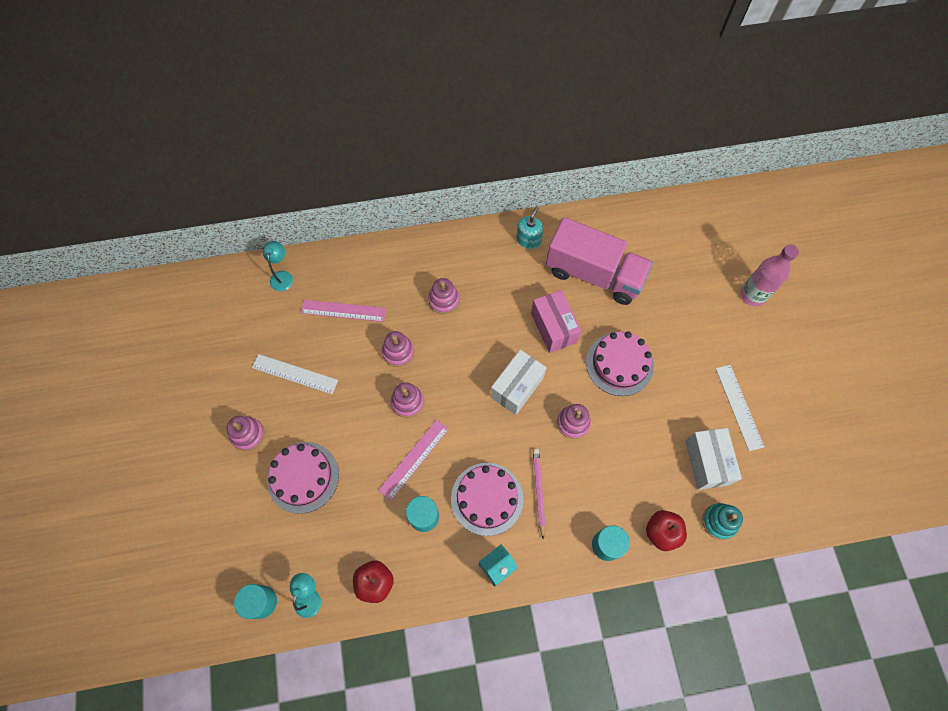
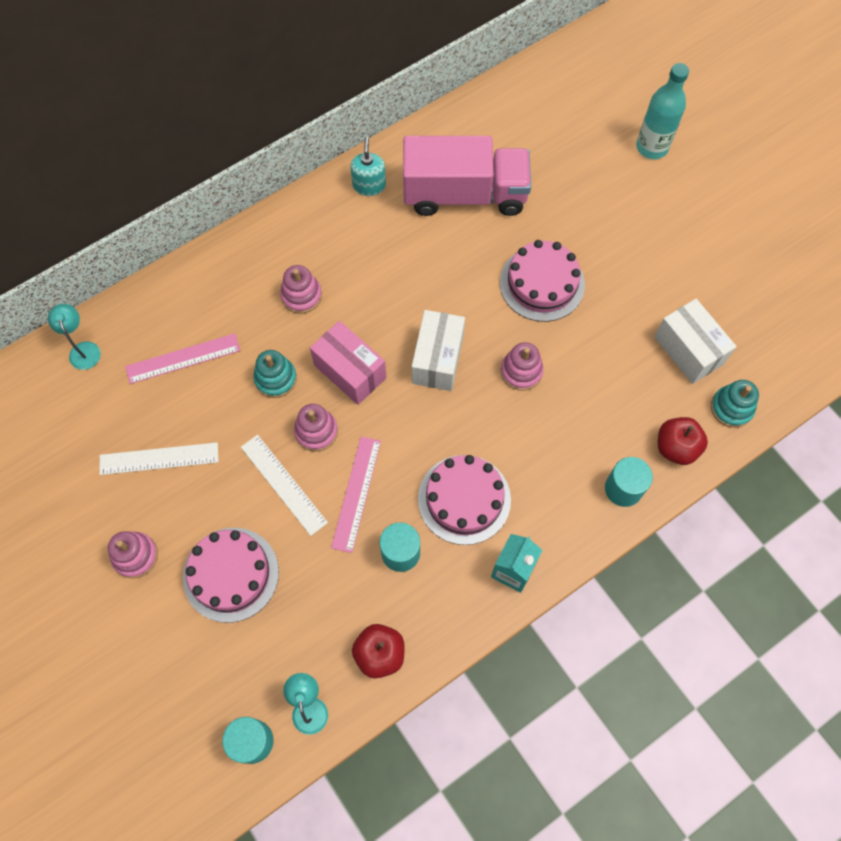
camera: 25 degrees left, 0 degrees up
pink stacking toy [382,331,414,367] -> turquoise stacking toy [253,350,297,398]
pink box [531,290,582,353] -> pink box moved to [310,321,386,405]
pink pencil [533,448,546,540] -> none
white ruler [716,365,764,451] -> white ruler moved to [241,435,328,536]
pink bottle [740,245,799,306] -> turquoise bottle [636,63,689,159]

